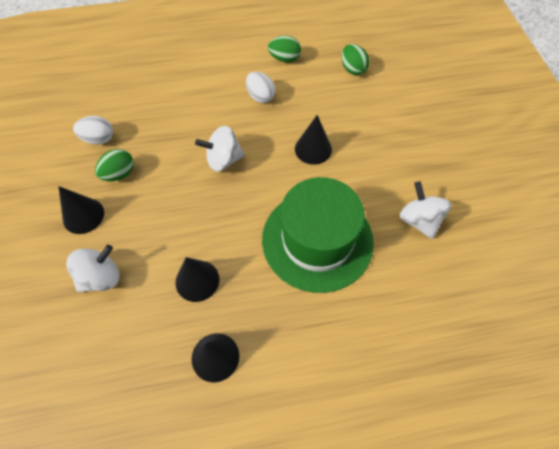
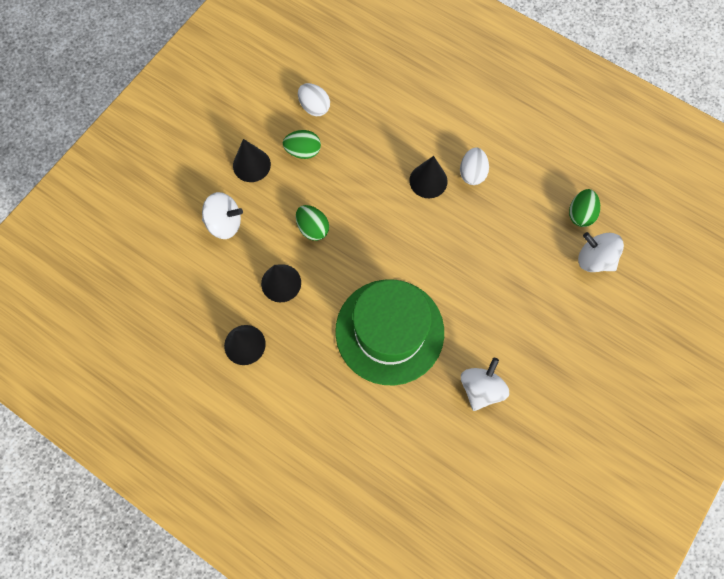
camera: 45 degrees right, 10 degrees up
white spinning top [195,126,245,172] -> white spinning top moved to [578,232,624,272]
green egg [268,36,301,62] -> green egg moved to [296,205,329,241]
black cone [295,115,332,165] -> black cone moved to [409,156,448,198]

